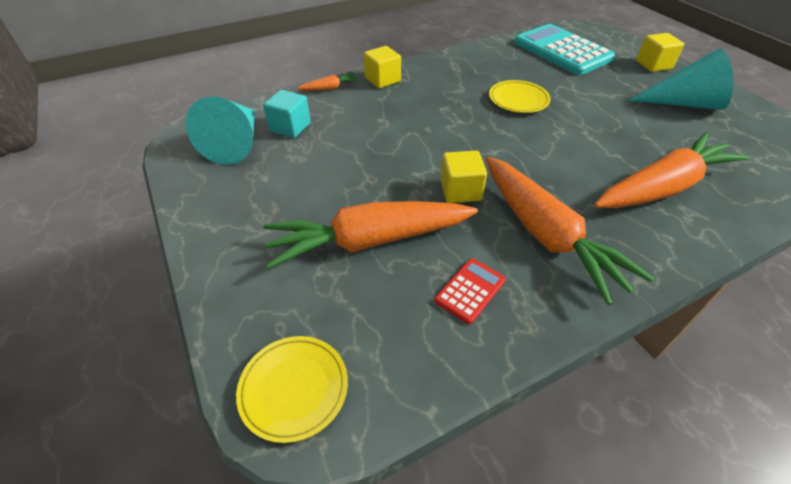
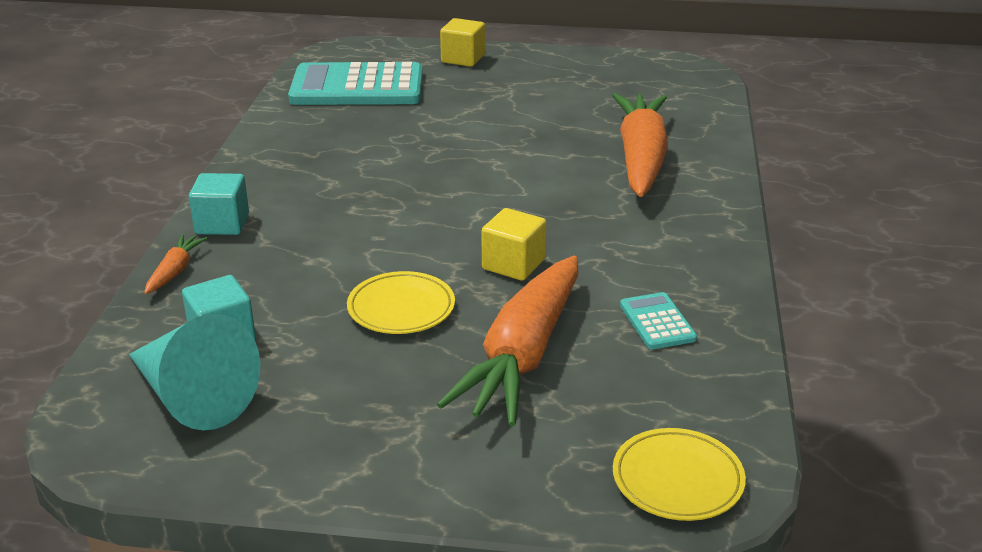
camera: 55 degrees left, 15 degrees down
yellow cube [364,46,401,88] -> turquoise cube [189,173,249,235]
red calculator [435,258,506,324] -> turquoise calculator [620,292,697,349]
orange carrot [486,157,654,305] -> none
yellow plate [489,80,551,113] -> yellow plate moved to [347,271,455,334]
turquoise cone [628,49,733,110] -> none

